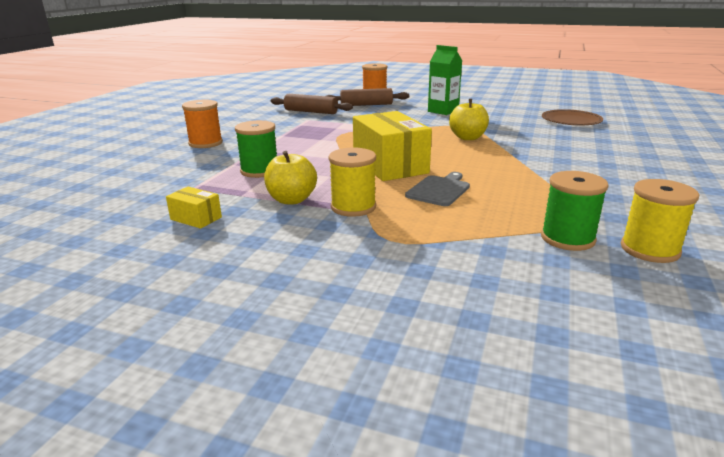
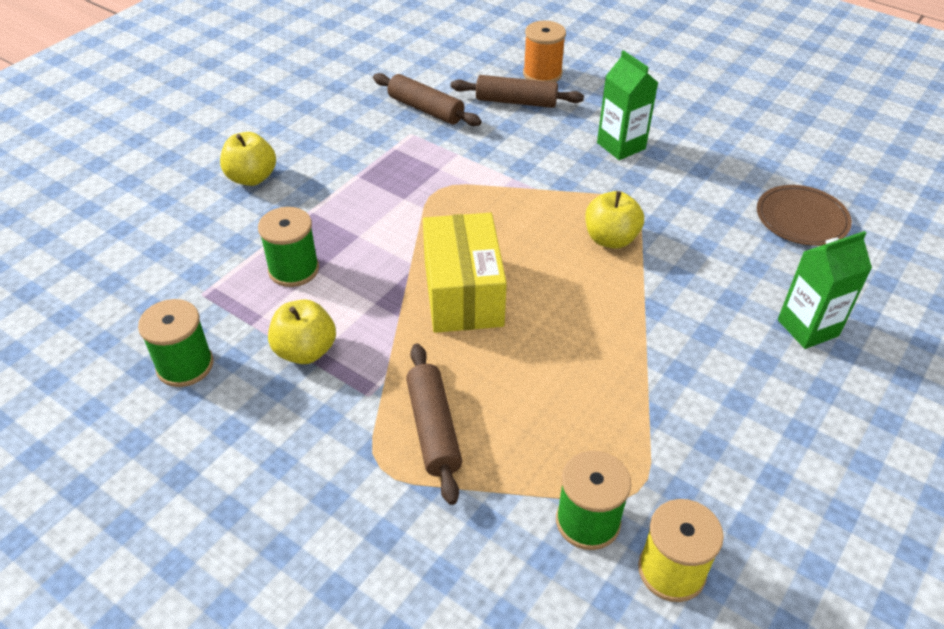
camera: 15 degrees right, 20 degrees up
yellow box [166,187,222,229] -> green spool [138,299,213,387]
orange spool [182,100,223,148] -> yellow apple [220,132,276,186]
yellow spool [329,148,376,217] -> none
grey cutting board [405,172,470,206] -> none
none -> brown rolling pin [406,344,462,505]
none -> green carton [778,231,872,349]

